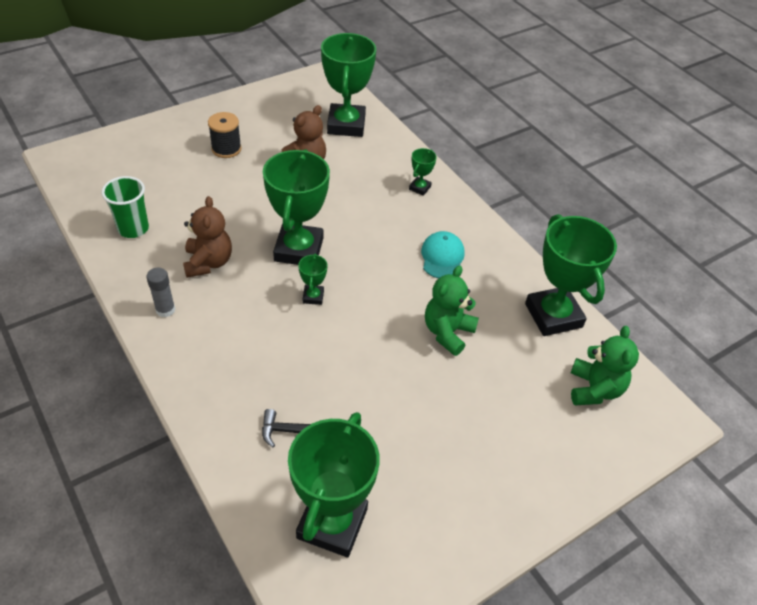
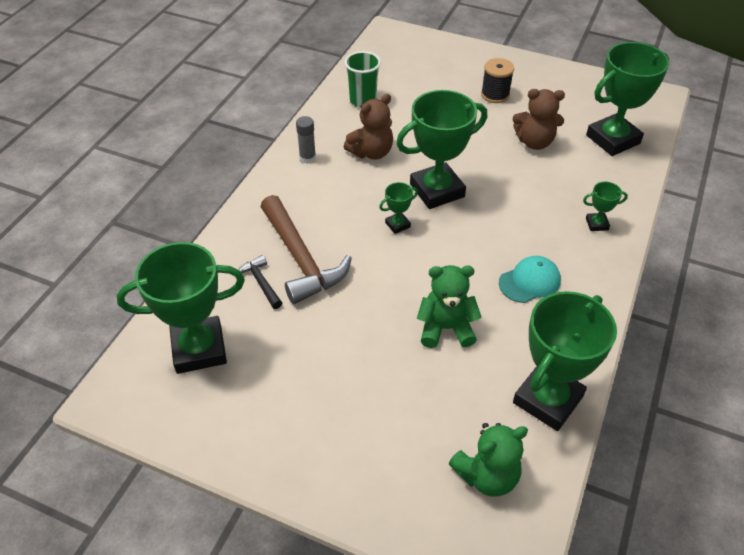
camera: 60 degrees right, 0 degrees up
none -> brown hammer [261,195,352,304]

